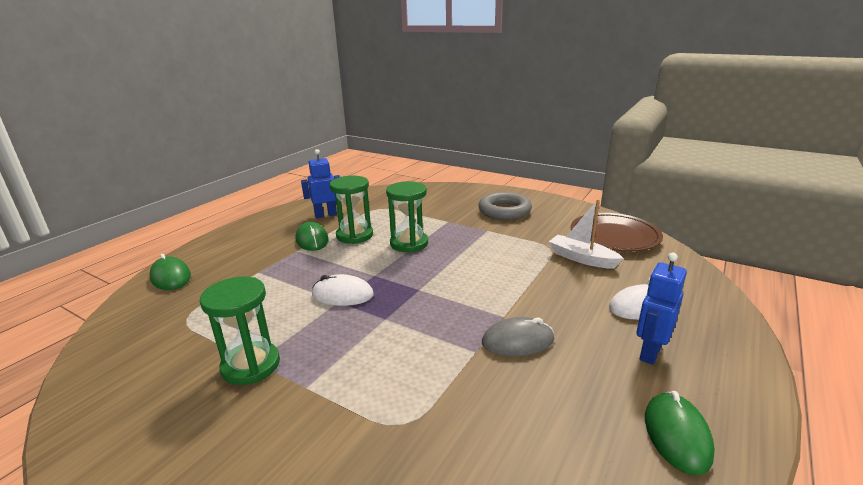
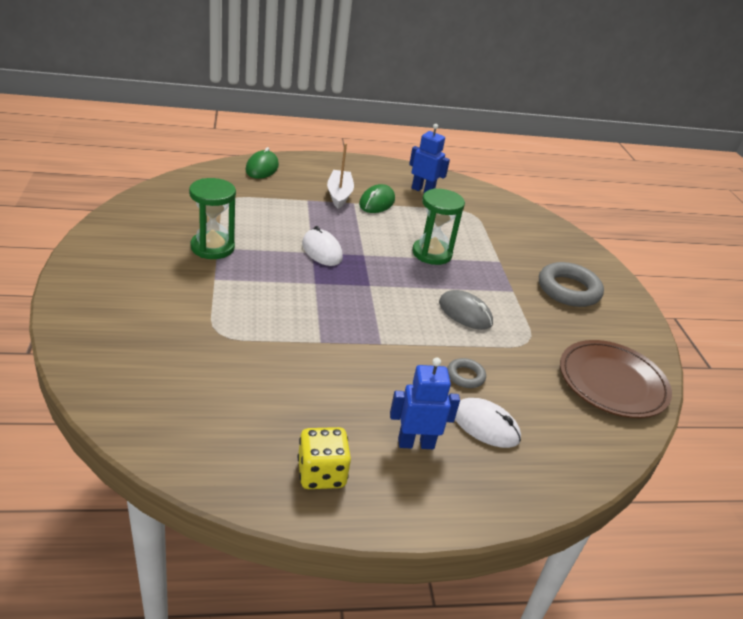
camera: 45 degrees right, 10 degrees up
green hourglass [330,176,373,244] -> none
grey mouse [482,317,554,356] -> grey mouse moved to [439,290,493,330]
white boat [549,199,624,269] -> white boat moved to [327,143,354,209]
green mouse [645,391,715,475] -> yellow dice [298,427,351,489]
none -> grey ring [447,358,486,388]

